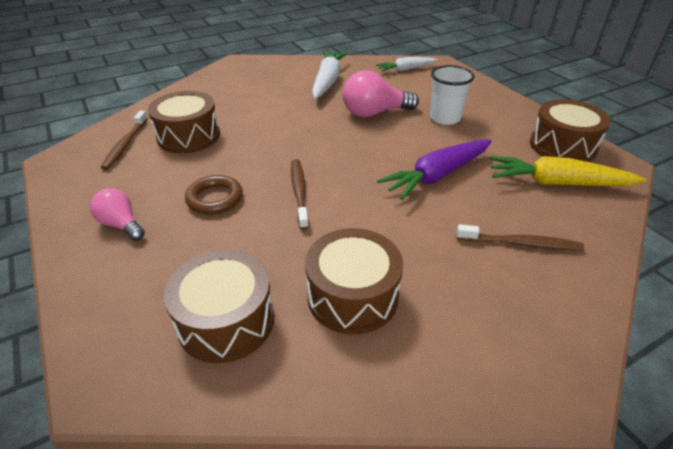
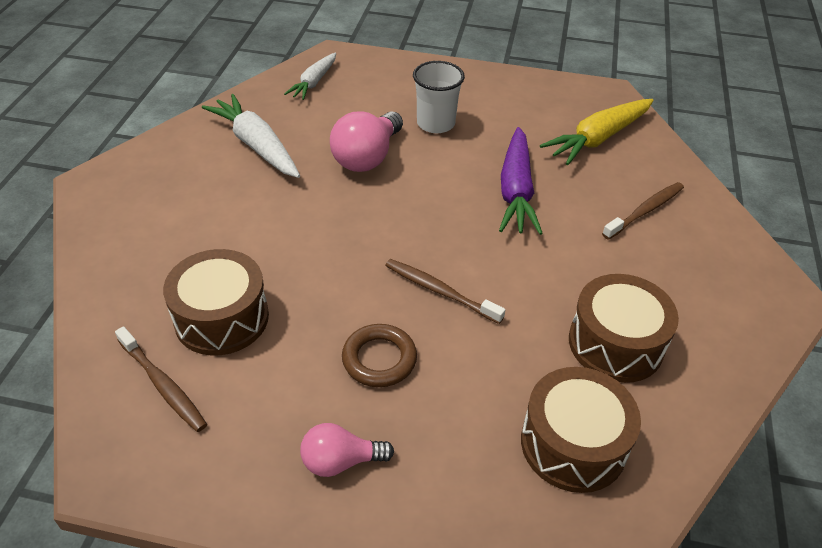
camera: 50 degrees left, 5 degrees up
brown drum [530,99,611,162] -> none

